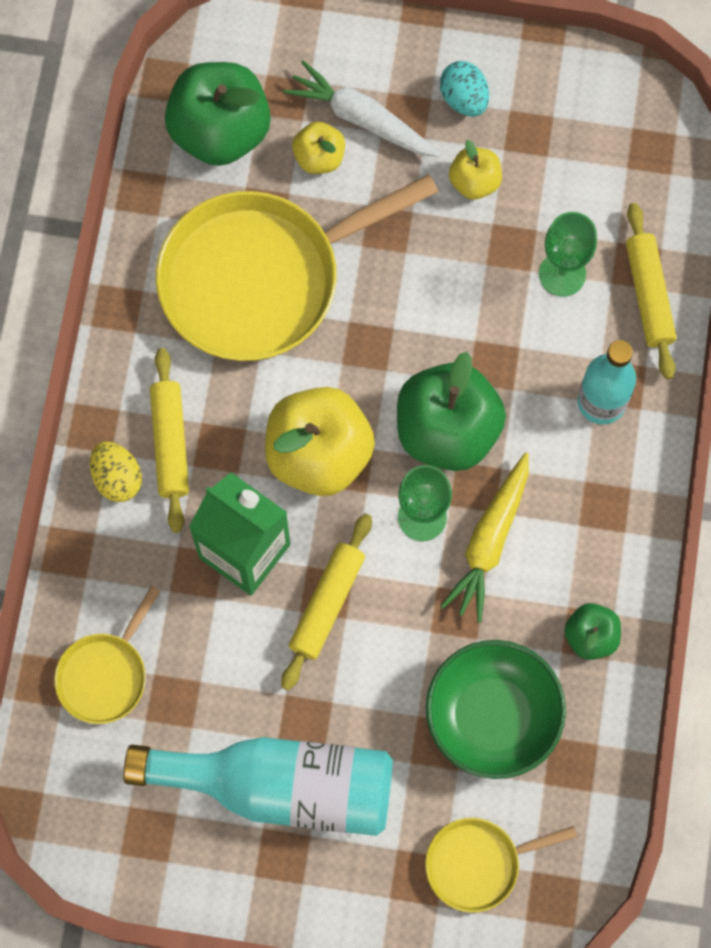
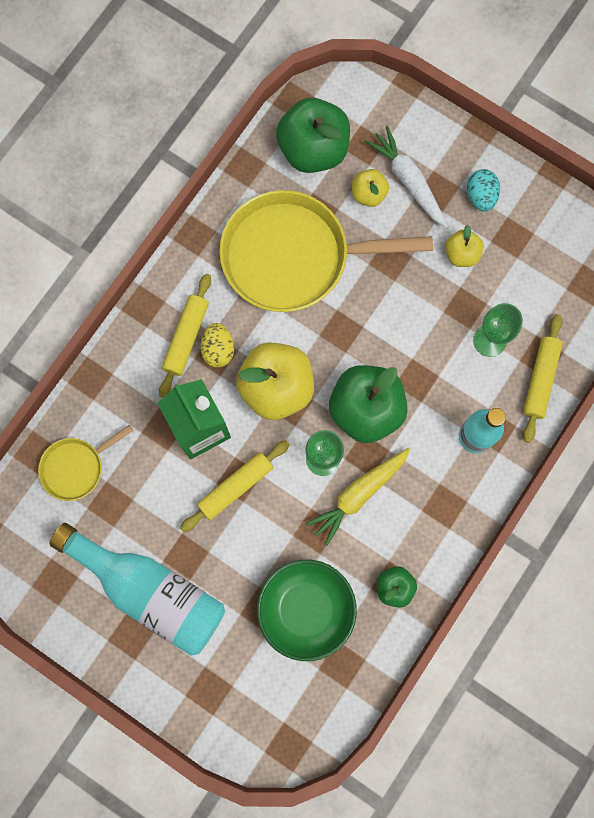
camera: 25 degrees right, 5 degrees up
yellow egg [90,441,142,502] -> yellow egg moved to [200,323,234,368]
yellow pan [425,818,577,913] -> none

